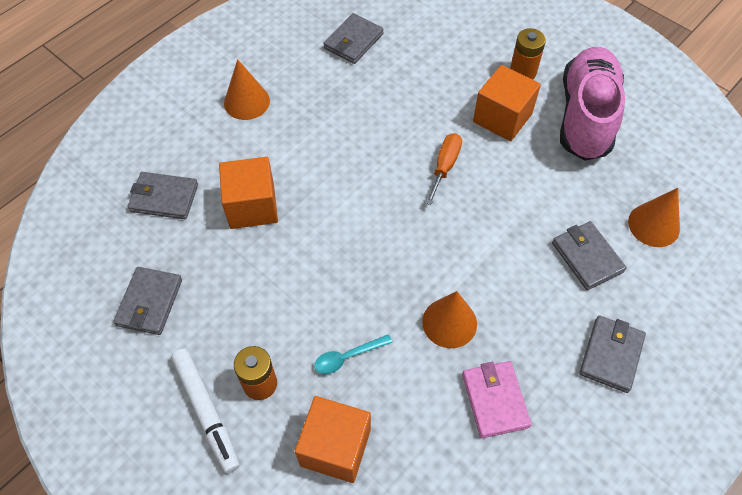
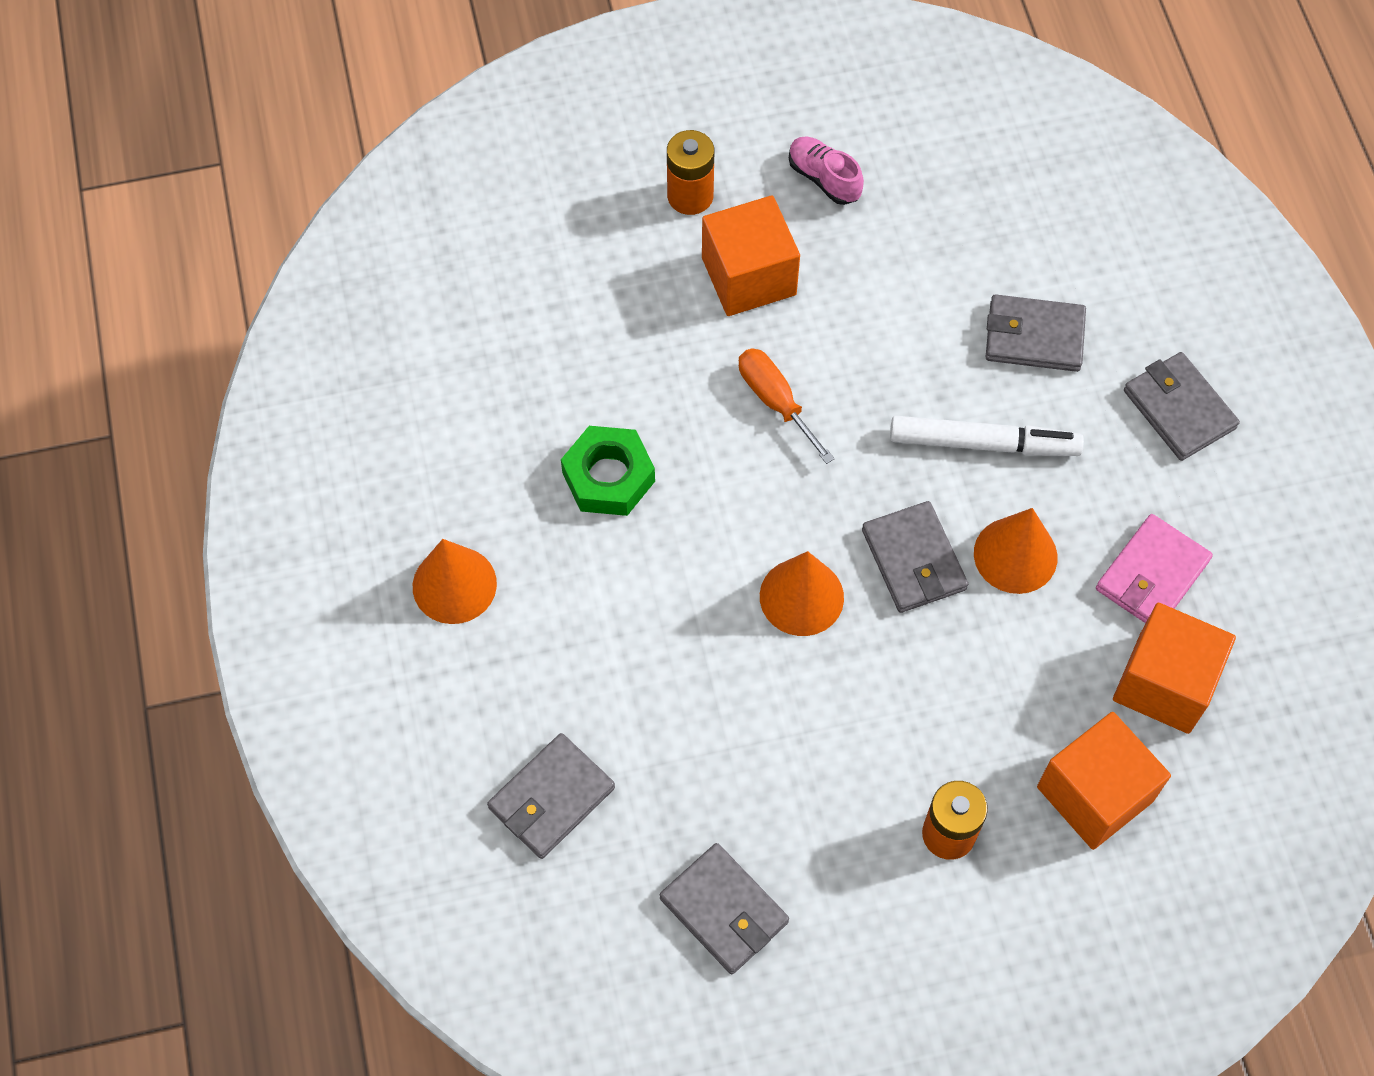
camera: 55 degrees left, 5 degrees up
white marker [171,349,240,473] -> white marker moved to [890,416,1084,456]
orange cube [219,157,278,229] -> orange cube moved to [1113,603,1236,734]
turquoise spoon [314,334,393,374] -> none
grey wallet [323,13,384,64] -> grey wallet moved to [862,501,968,613]
pink wallet [462,361,532,438] -> pink wallet turned 75 degrees counterclockwise [1096,514,1213,623]
pink shoe [560,47,625,161] -> pink shoe [789,137,864,205], size x0.41
orange cone [628,188,680,247] -> orange cone moved to [760,551,844,636]
none -> green nut [561,426,655,516]

